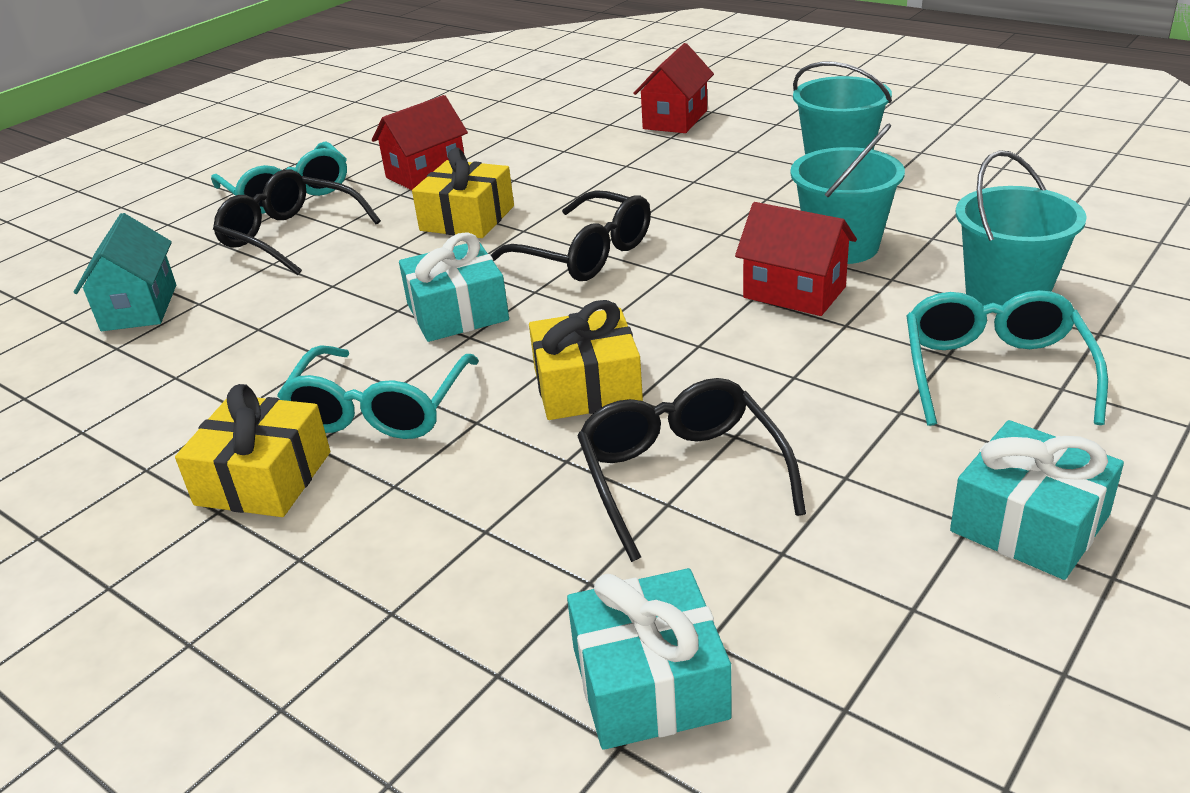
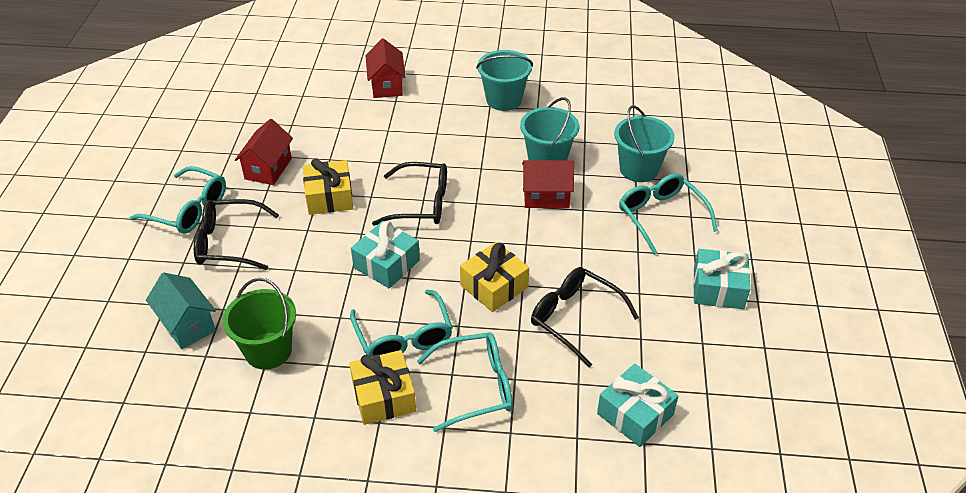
camera: 35 degrees left, 10 degrees up
none -> green bucket [223,278,296,370]
none -> turquoise glasses [417,332,513,432]

